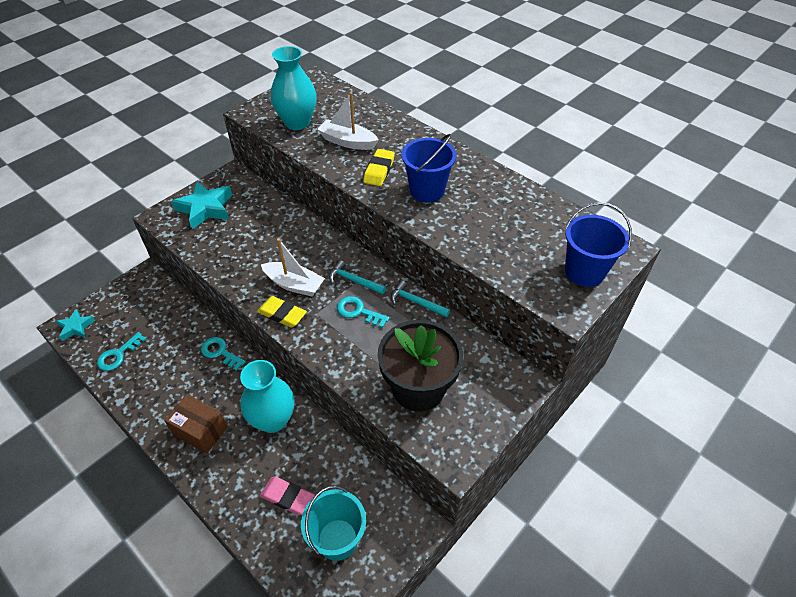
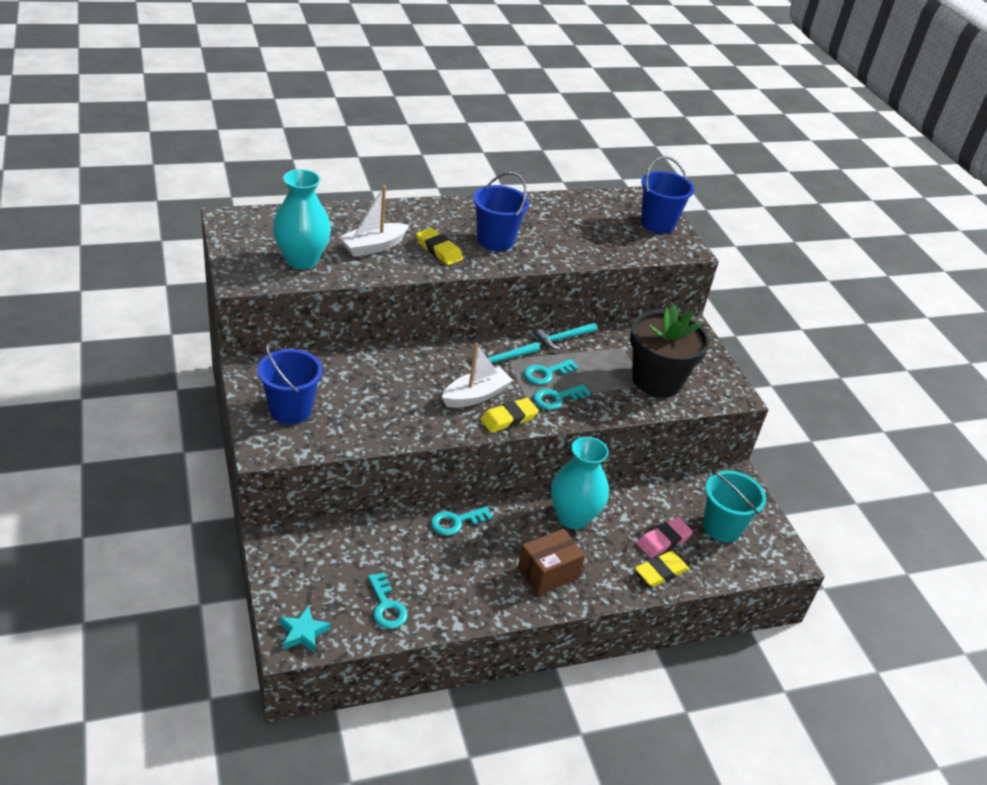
camera: 65 degrees left, 10 degrees down
turquoise star [171,181,232,230] -> blue bucket [257,342,323,424]
none -> turquoise key [533,384,591,410]
none -> yellow eraser [635,551,689,587]

